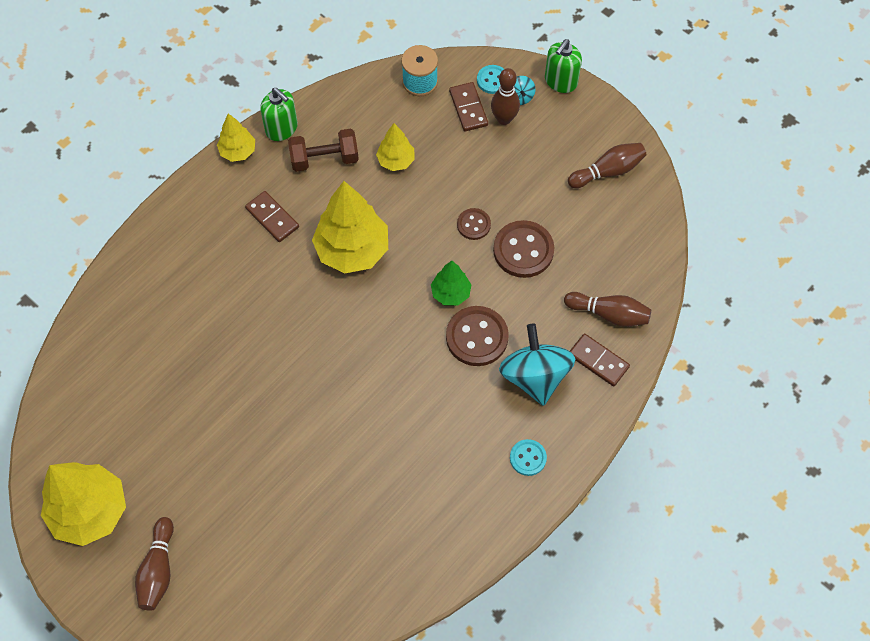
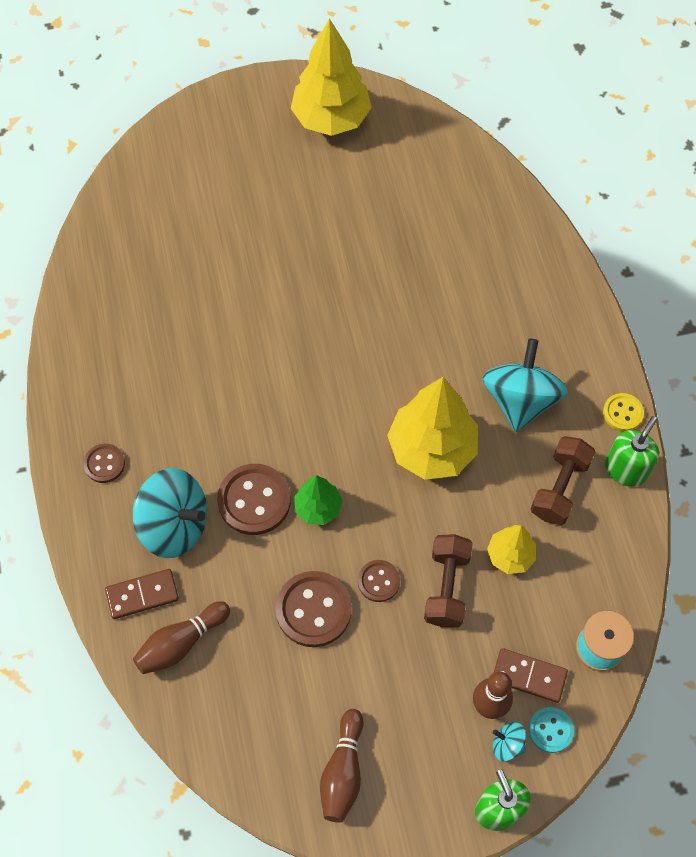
camera: 125 degrees right, 0 degrees up
brown bowling pin [135,517,174,611] -> none
yellow tree [217,113,255,162] -> yellow button [603,393,644,431]
brown domino [245,191,299,242] -> turquoise spinning top [482,339,568,432]
green soap dispenser [260,88,298,141] -> green soap dispenser turned 135 degrees clockwise [605,416,659,487]
turquoise button [510,439,547,476] -> brown button [83,444,125,483]
none -> brown dumbbell [424,534,473,627]

